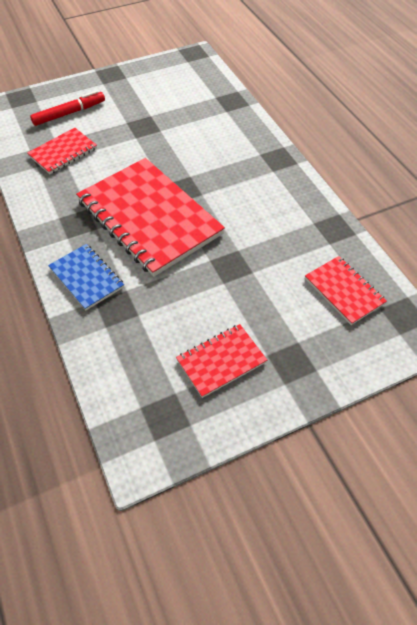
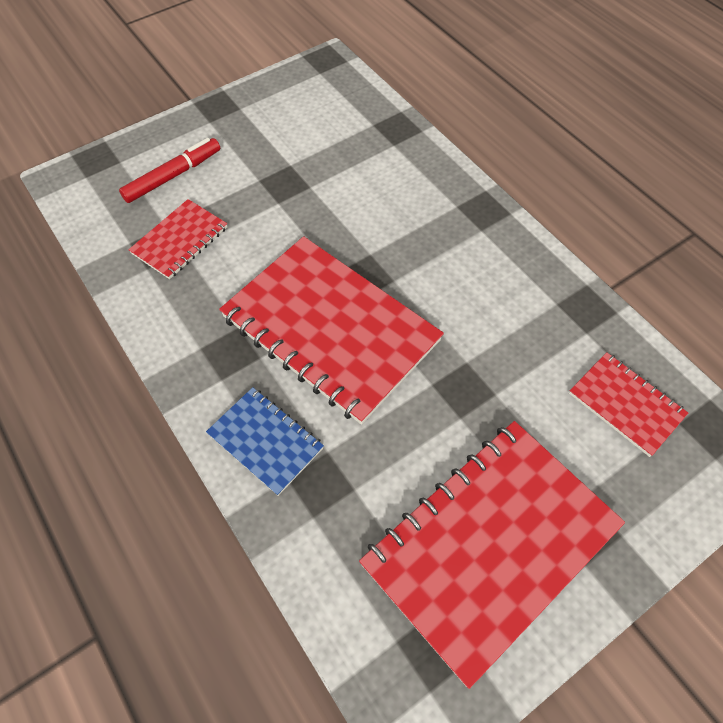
camera: 10 degrees left, 5 degrees up
red notebook [176,324,267,398] -> red notebook [359,421,625,689], size x2.06

